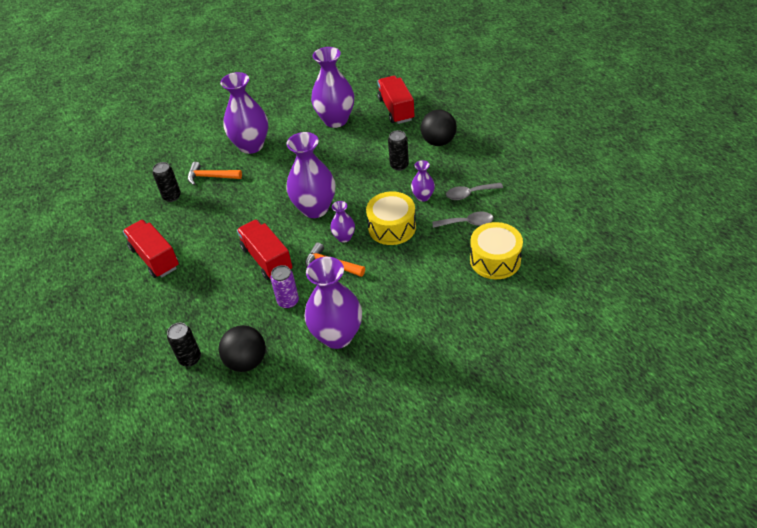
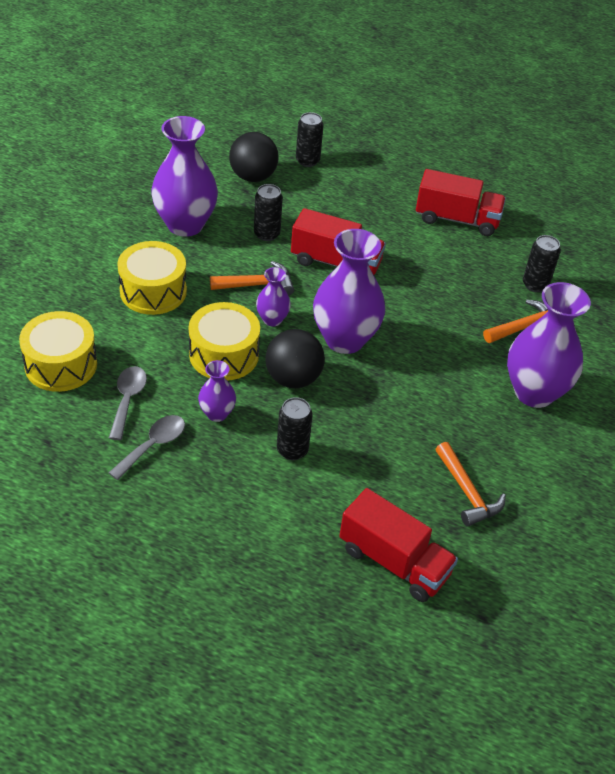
camera: 135 degrees right, 0 degrees up
purple can [270,265,299,309] -> black can [254,184,283,241]
purple vase [311,47,354,128] -> orange hammer [435,442,506,526]
black ball [421,110,457,146] -> black ball moved to [265,329,325,388]
grey spoon [432,212,494,228] -> grey spoon turned 135 degrees clockwise [109,366,147,440]
none -> yellow drum [117,241,187,315]

